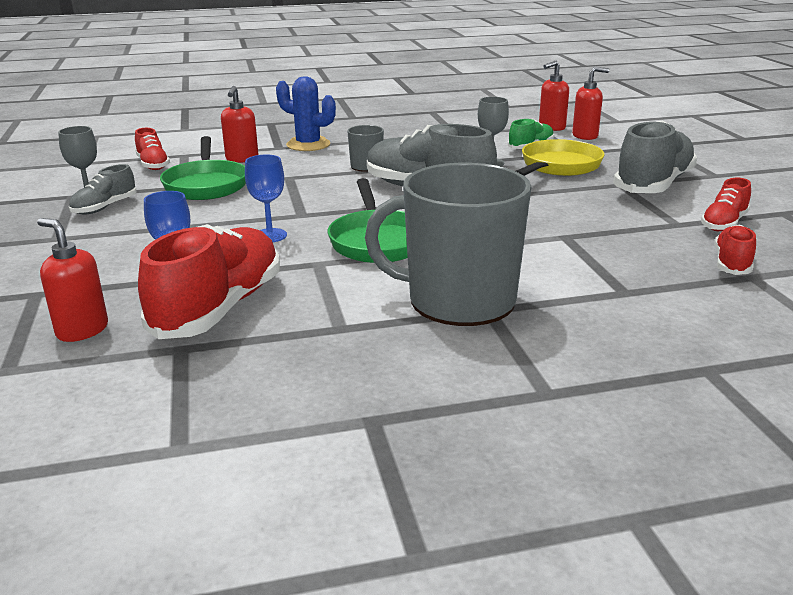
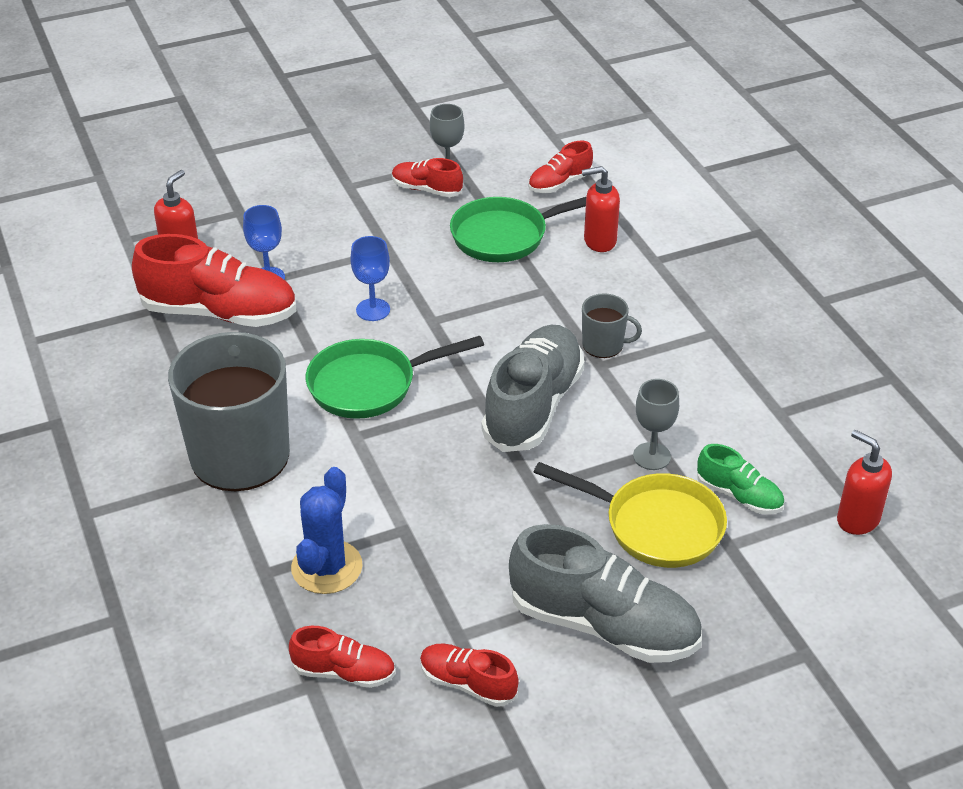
camera: 80 degrees right, 15 degrees up
grey shoe [69,164,137,215] -> red shoe [392,158,463,197]
blue cactus [276,77,336,151] -> blue cactus moved to [291,467,363,594]
red soap dispenser [572,66,609,140] -> none

